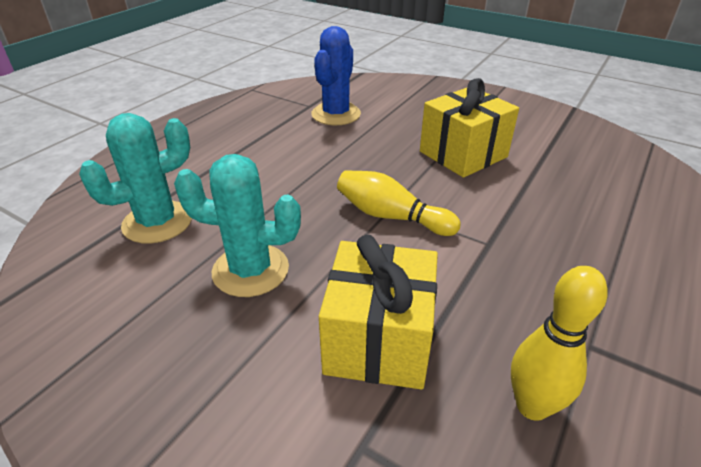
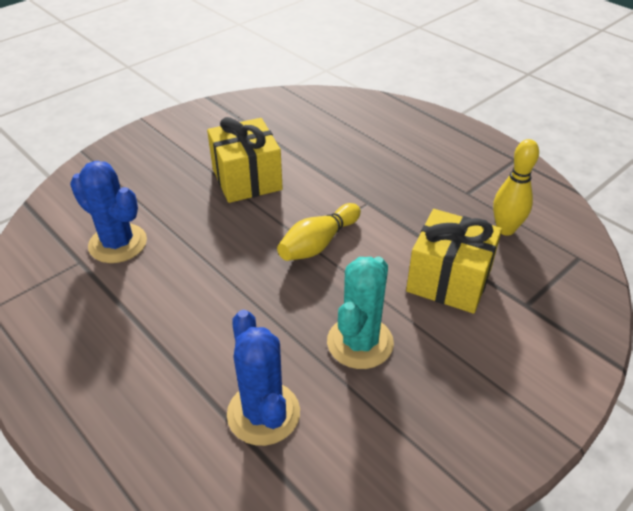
camera: 75 degrees left, 5 degrees up
turquoise cactus [79,113,192,244] -> blue cactus [227,310,300,446]

